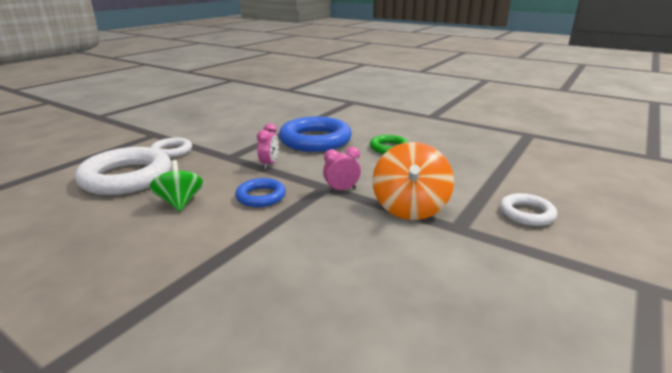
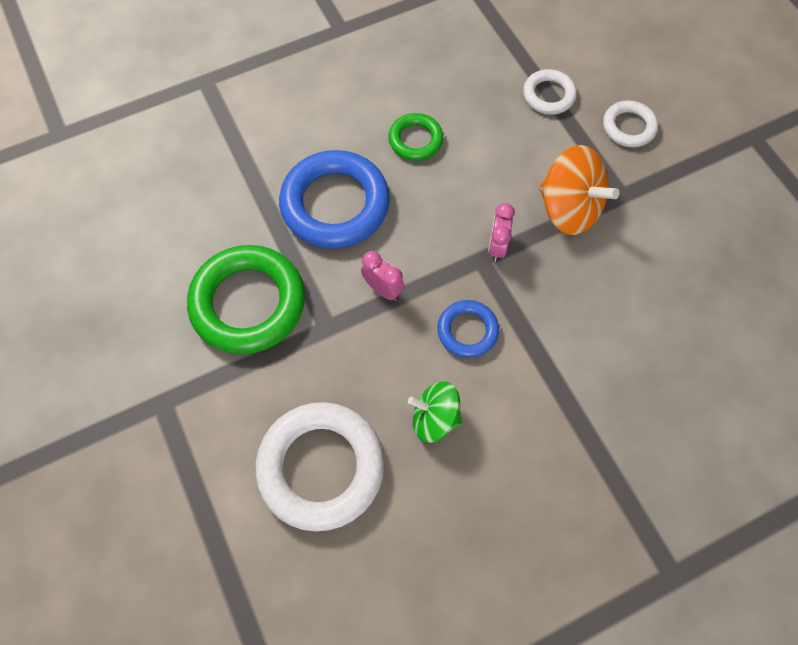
camera: 60 degrees left, 40 degrees up
white ring [151,138,192,158] -> white ring moved to [523,69,577,115]
none -> green ring [187,245,305,354]

